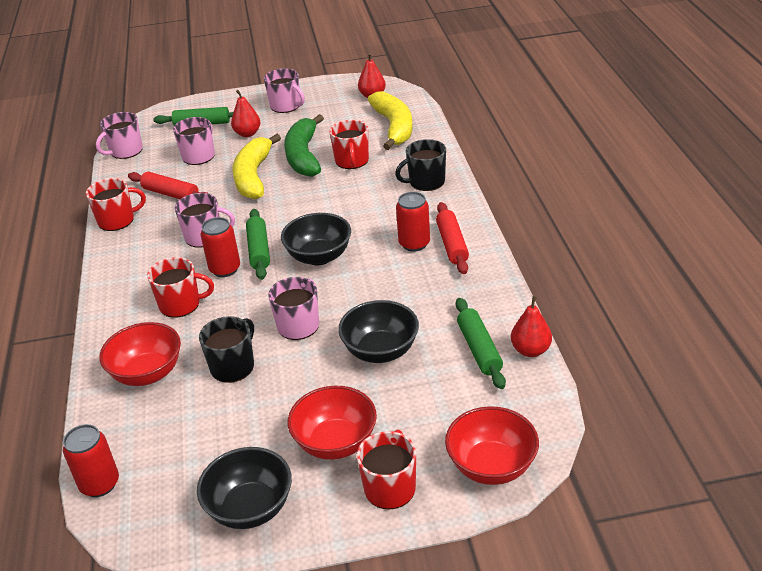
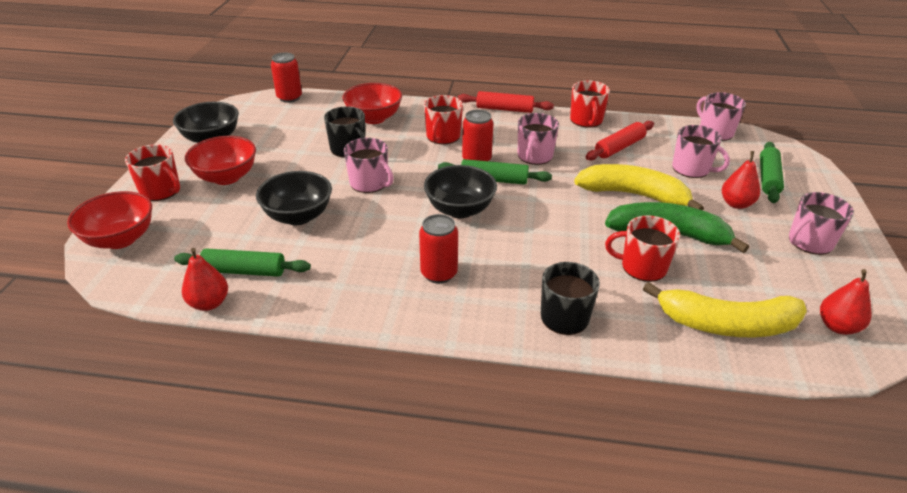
camera: 105 degrees right, 0 degrees up
red rolling pin [436,202,469,274] -> red rolling pin moved to [458,91,554,113]

